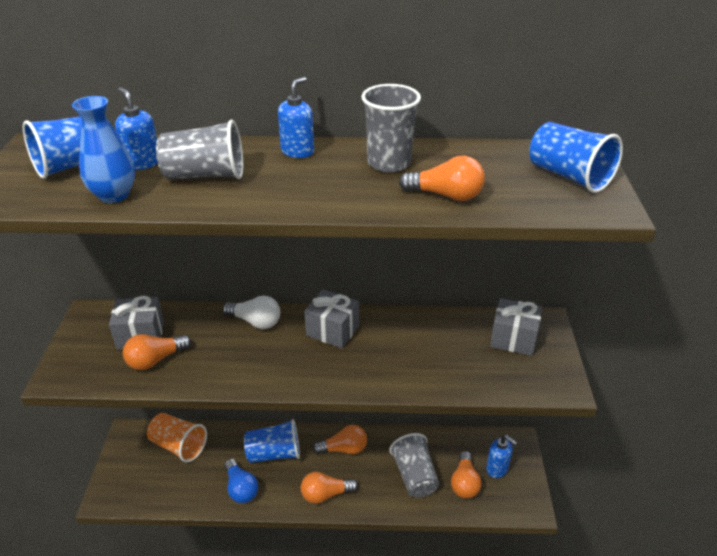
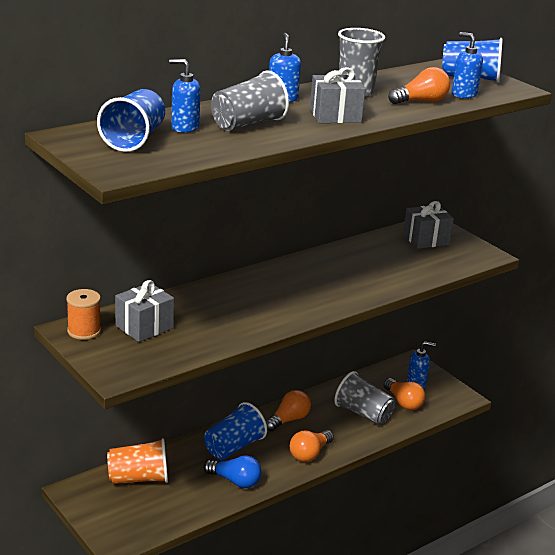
camera: 40 degrees left, 10 degrees down
blue vase [72,96,135,203] -> none
orange light bulb [123,334,191,370] -> none
white light bulb [222,296,280,329] -> none
grey gift [304,289,359,348] -> grey gift moved to [310,67,366,123]
none -> orange spool [66,289,101,340]
none -> blue soap dispenser [452,32,483,98]

